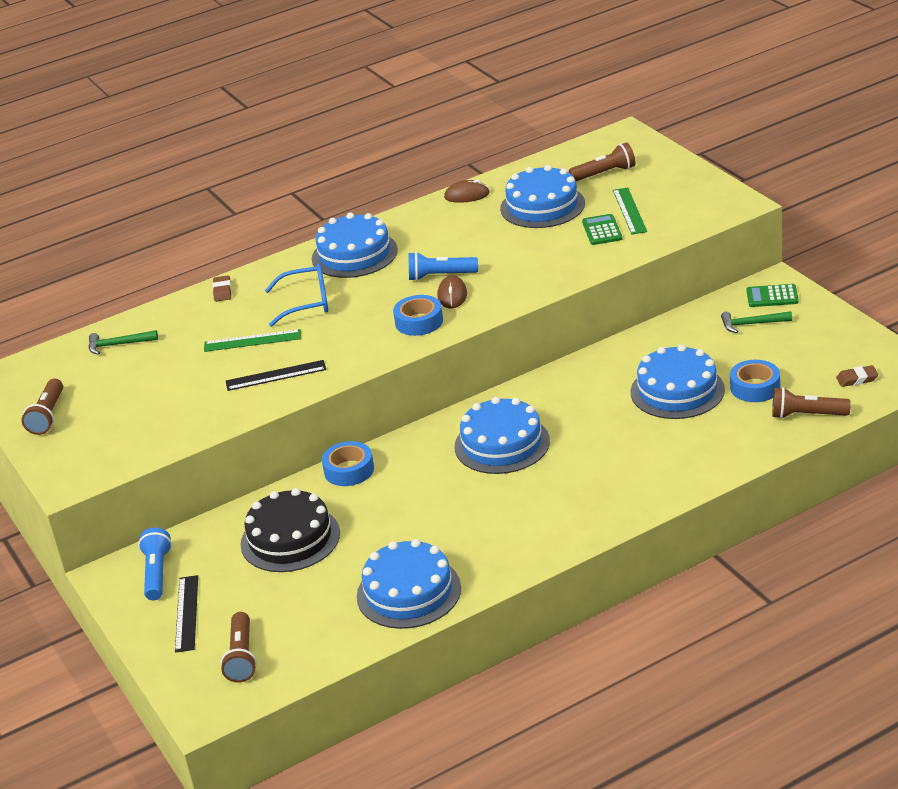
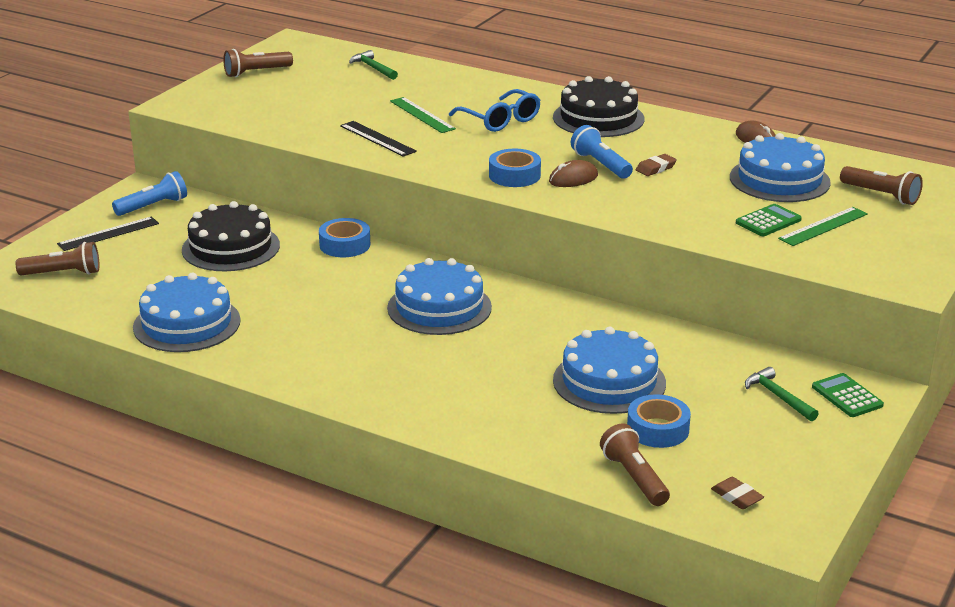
camera: 55 degrees right, 5 degrees down
brown eraser [212,275,232,302] -> brown eraser moved to [636,154,677,176]
brown flashlight [220,612,257,683] -> brown flashlight turned 150 degrees counterclockwise [16,242,99,275]
blue cake [312,213,398,278] -> black cake [553,76,644,137]

